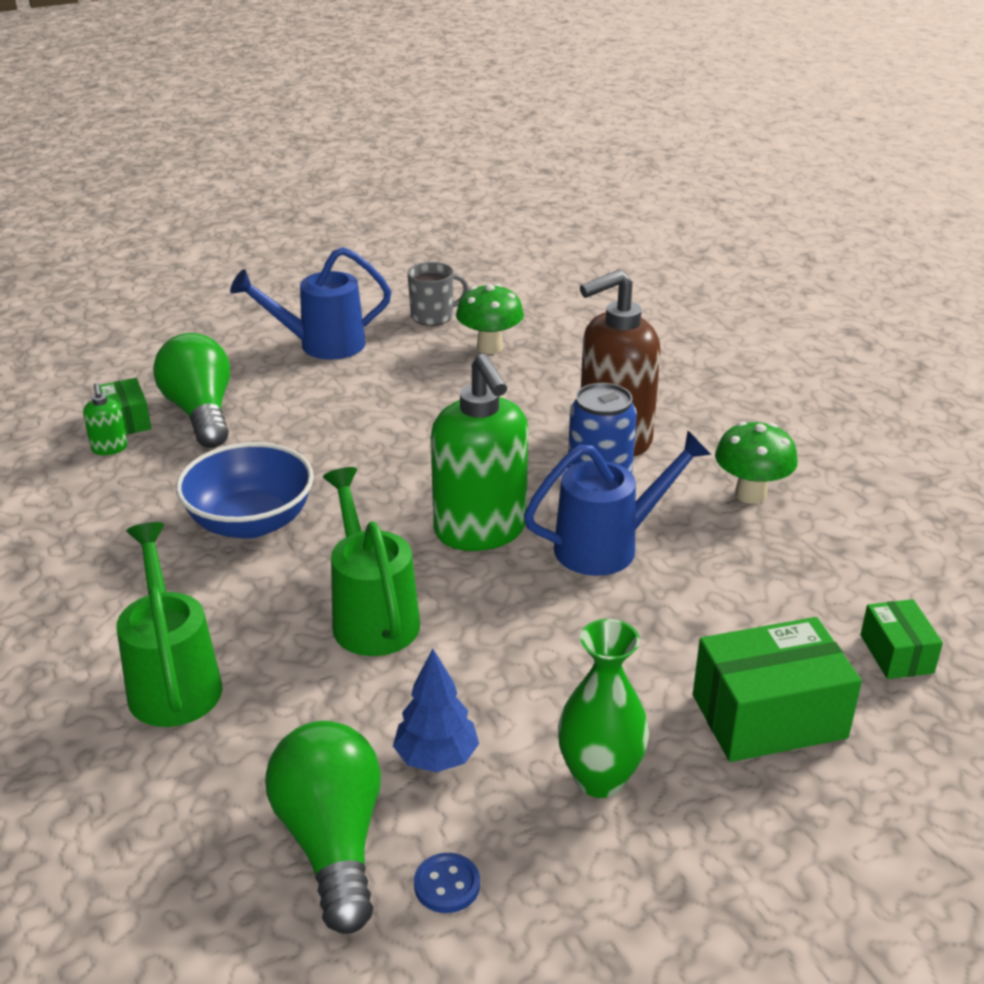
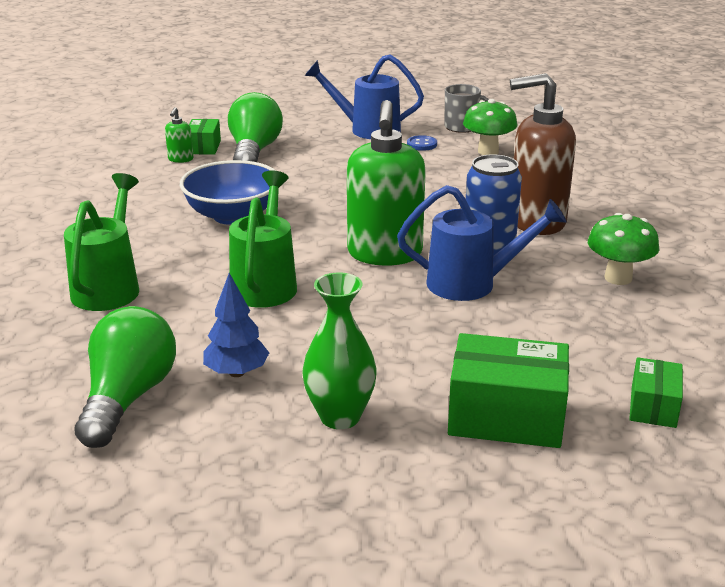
camera: 25 degrees right, 5 degrees down
blue button [414,853,480,913] -> blue button moved to [407,135,437,151]

